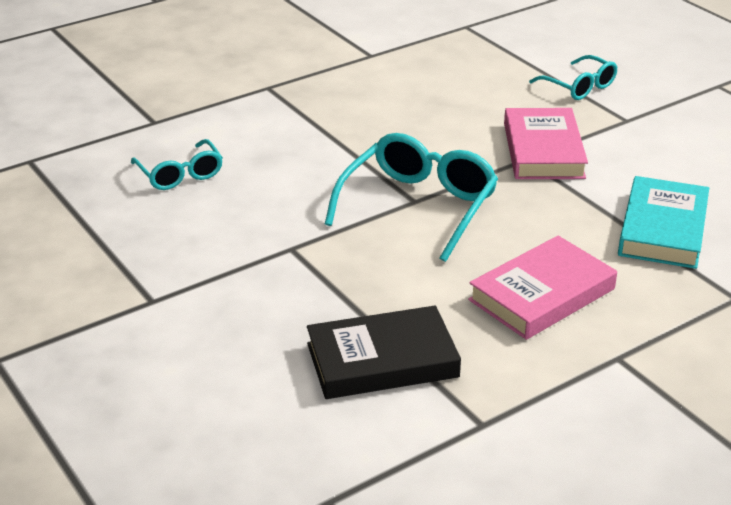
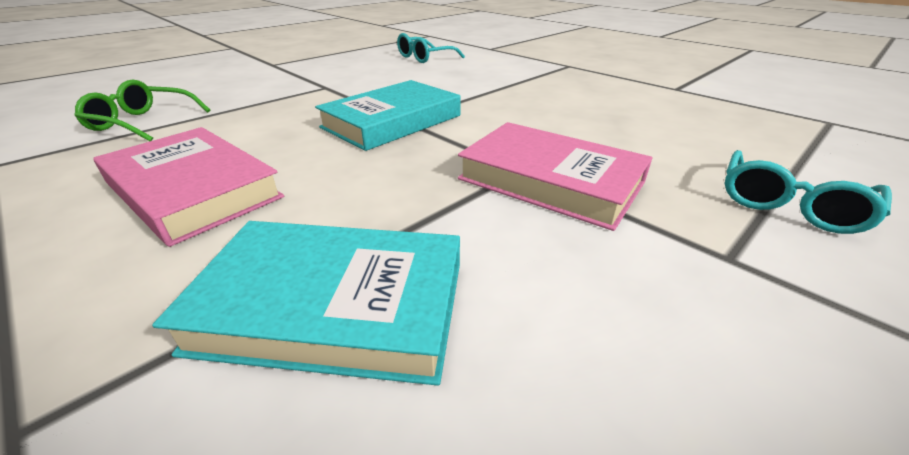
camera: 80 degrees right, 0 degrees up
black book [307,305,461,399] -> green glasses [74,80,211,141]
turquoise glasses [325,133,498,262] -> turquoise book [315,80,461,151]
pink book [504,108,588,179] -> pink book turned 45 degrees clockwise [458,122,652,231]

